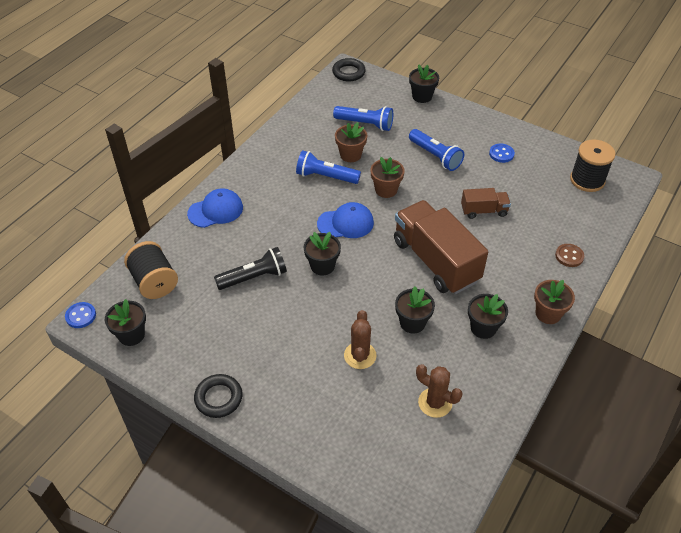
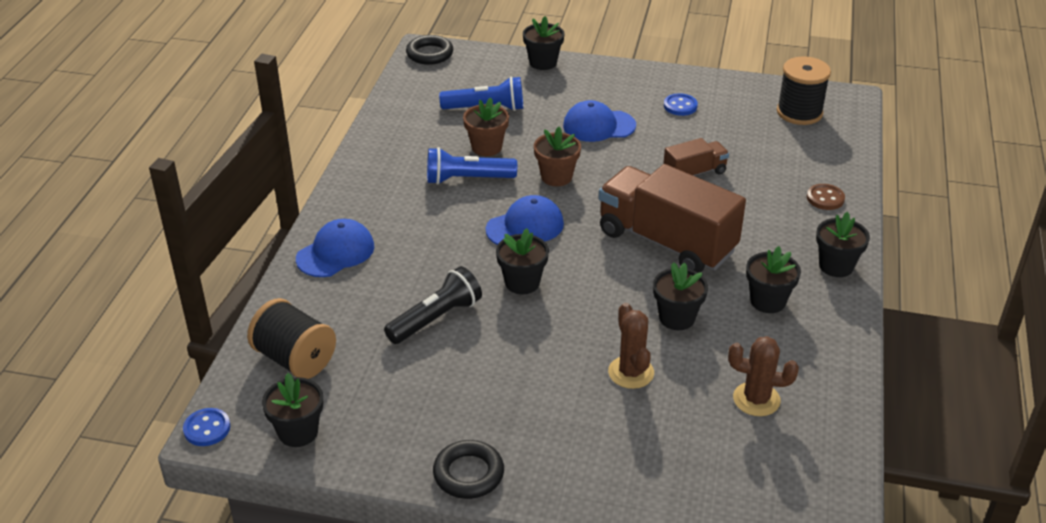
camera: 20 degrees left, 10 degrees down
blue flashlight [409,129,464,171] -> blue cap [563,100,636,142]
brown flower pot [534,280,575,324] -> black flower pot [816,212,870,277]

